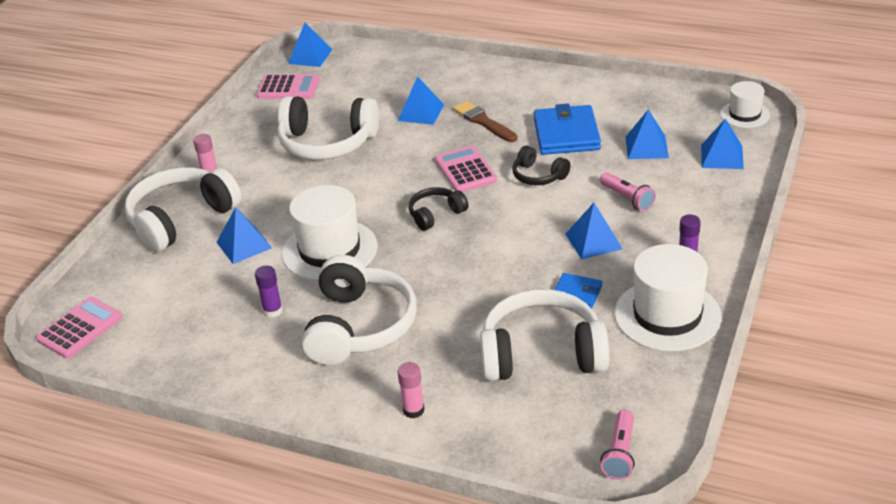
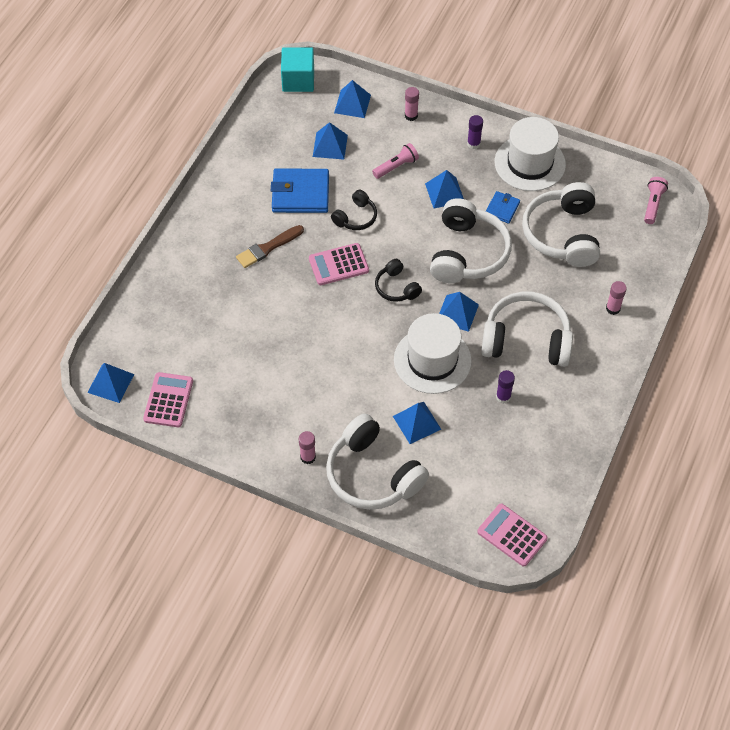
camera: 90 degrees left, 20 degrees up
white headphones [277,96,379,160] -> white headphones moved to [430,198,512,283]
blue pyramid [398,76,444,125] -> blue pyramid moved to [439,292,479,332]
pink flashlight [600,410,635,480] -> pink flashlight turned 90 degrees counterclockwise [644,177,668,224]
white hat [720,81,770,128] -> turquoise cube [281,48,314,92]
none -> pink glue stick [405,87,419,121]

